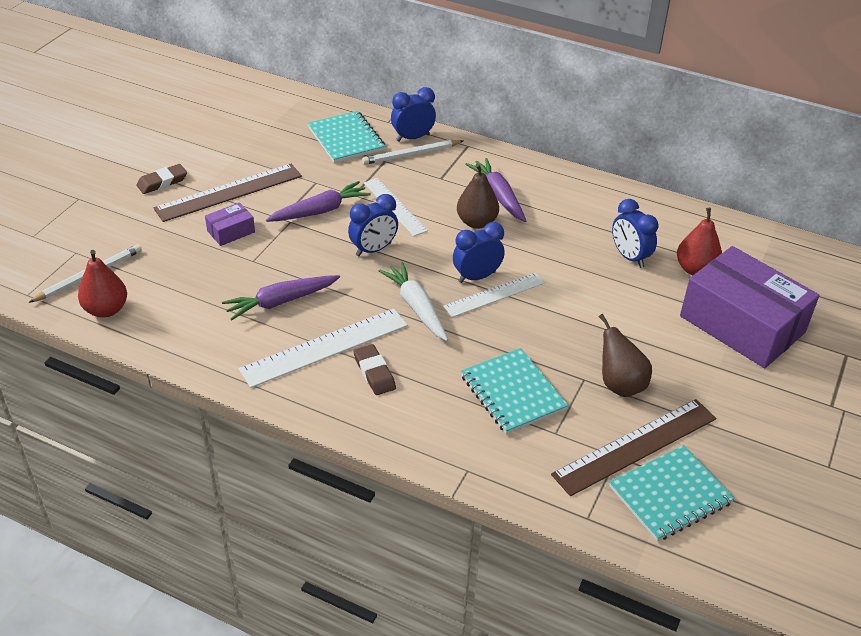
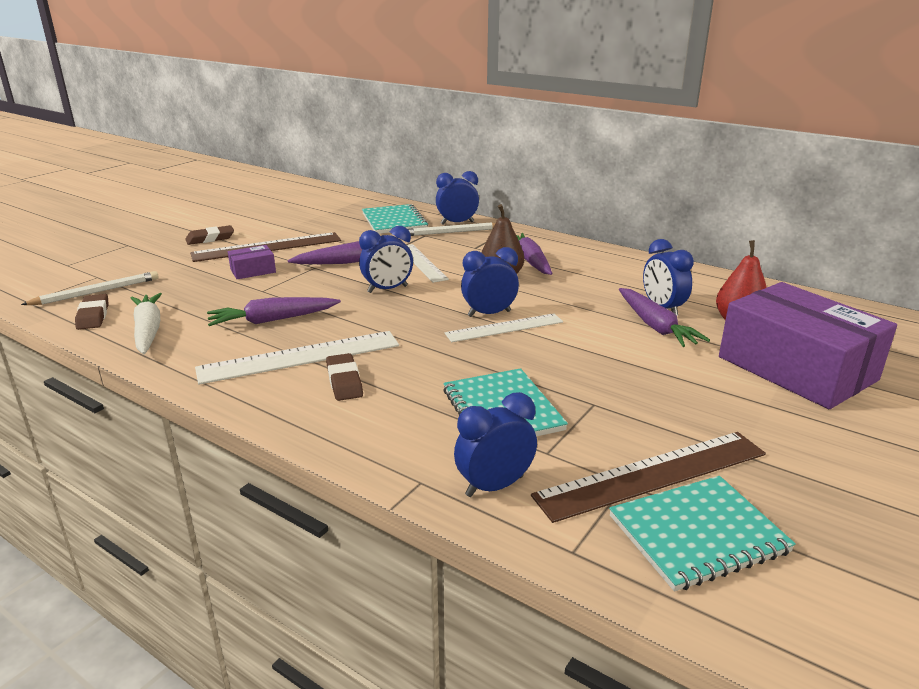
camera: 10 degrees right, 15 degrees down
red pear [78,250,127,318] -> brown eraser [75,294,109,330]
white carrot [379,262,448,341] -> white carrot moved to [130,293,162,354]
brown pear [599,314,652,397] -> none
none -> blue clock [454,392,537,497]
none -> purple carrot [619,288,710,347]

